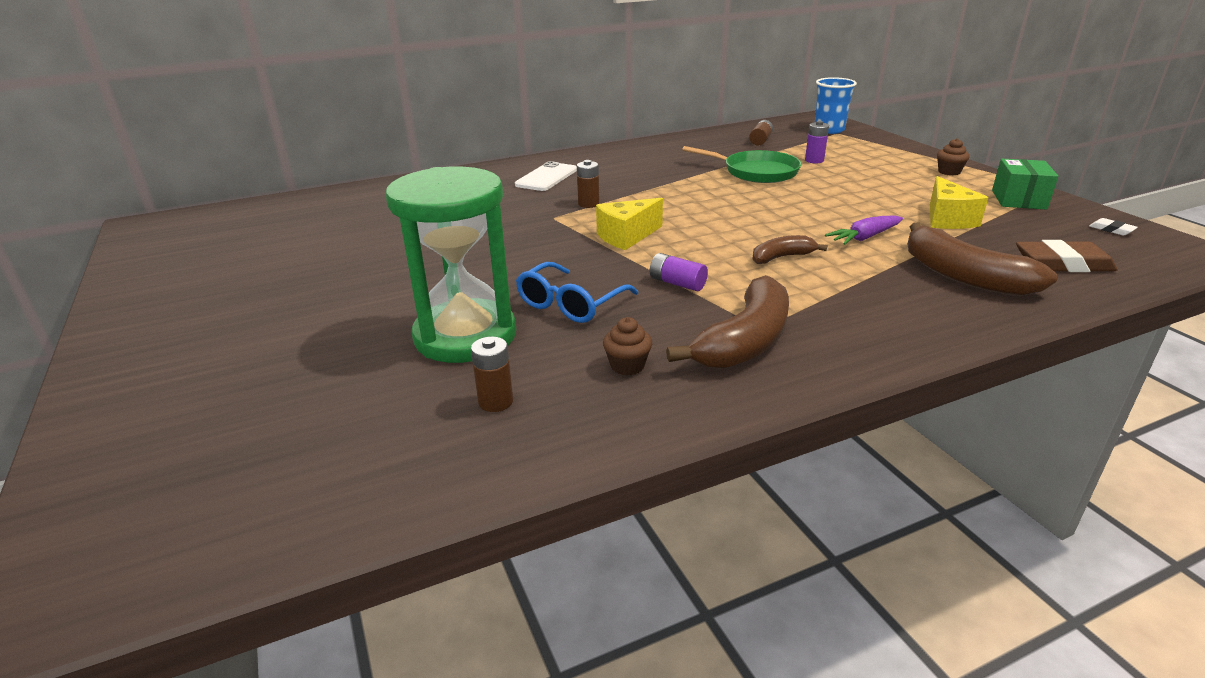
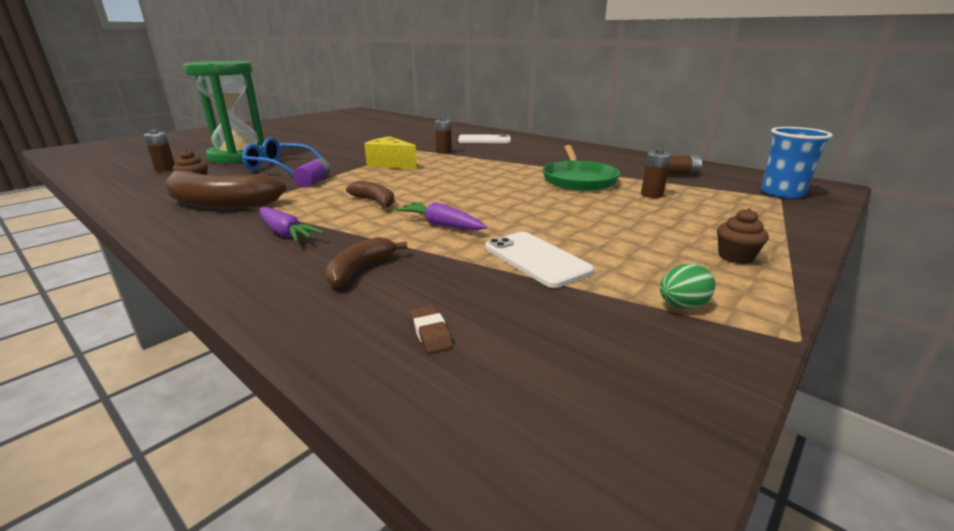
camera: 65 degrees right, 5 degrees down
purple battery [805,121,829,163] -> brown battery [641,149,671,198]
brown banana [908,222,1058,296] -> brown banana [325,237,407,287], size x0.54
yellow cheese [930,176,988,229] -> white phone [485,232,594,288]
green box [992,159,1058,210] -> green egg [660,264,715,308]
brown eraser [1016,240,1118,272] -> brown eraser [410,305,453,353], size x0.47
white eraser [1089,218,1138,236] -> none
none -> purple carrot [259,207,324,242]

